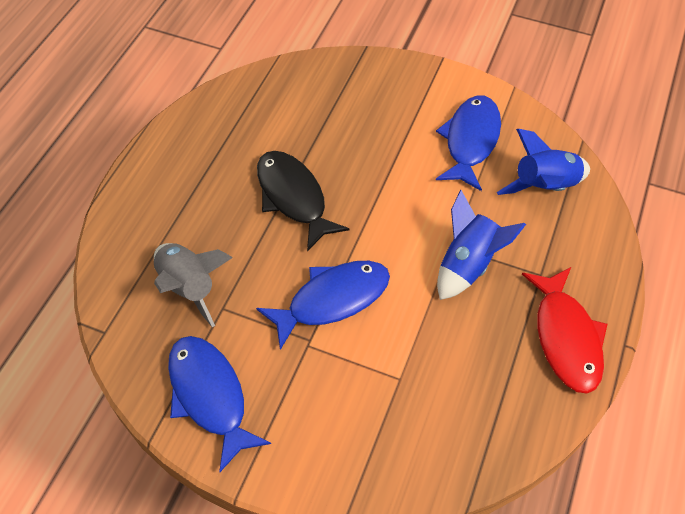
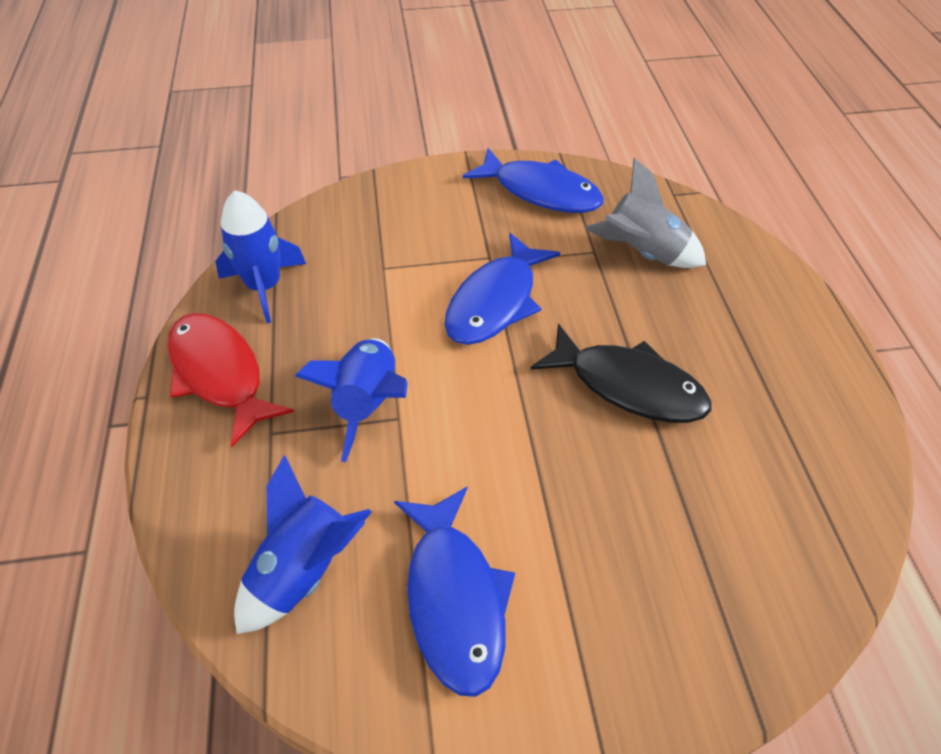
camera: 150 degrees right, 5 degrees down
none -> blue rocket [215,190,306,323]

